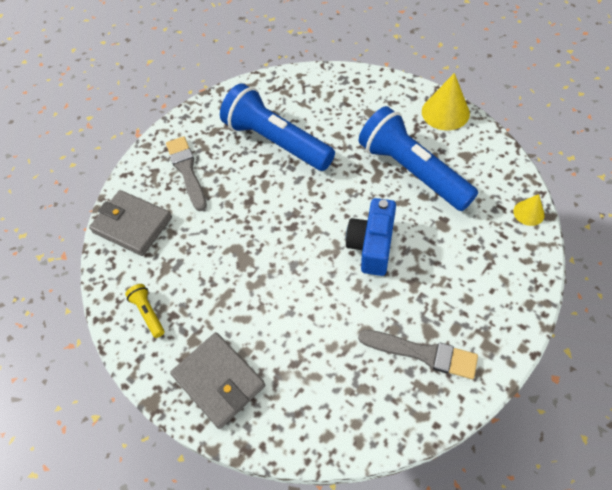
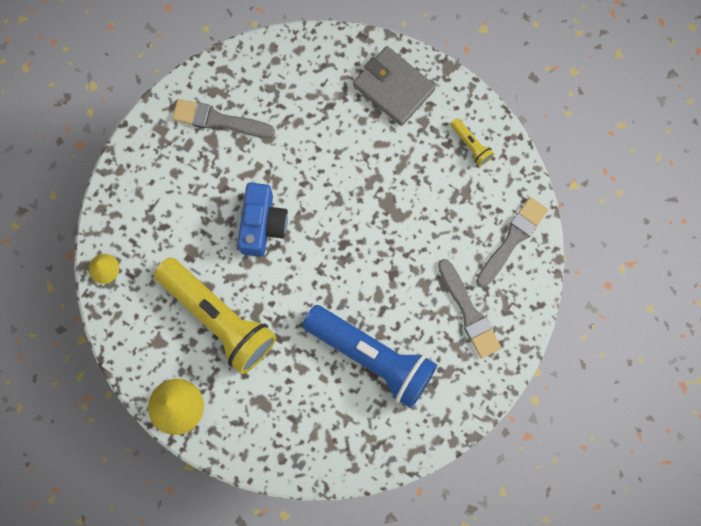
camera: 170 degrees right, 20 degrees up
grey wallet [89,190,172,256] -> grey brush [476,197,548,288]
blue flashlight [359,106,478,211] -> yellow flashlight [154,257,277,374]

